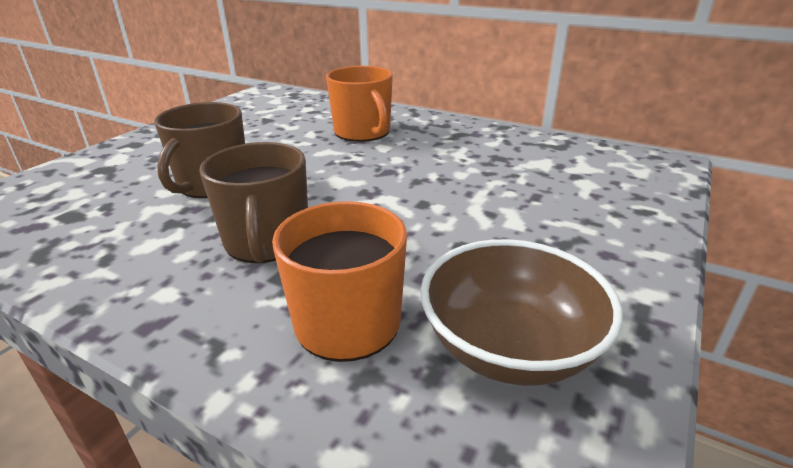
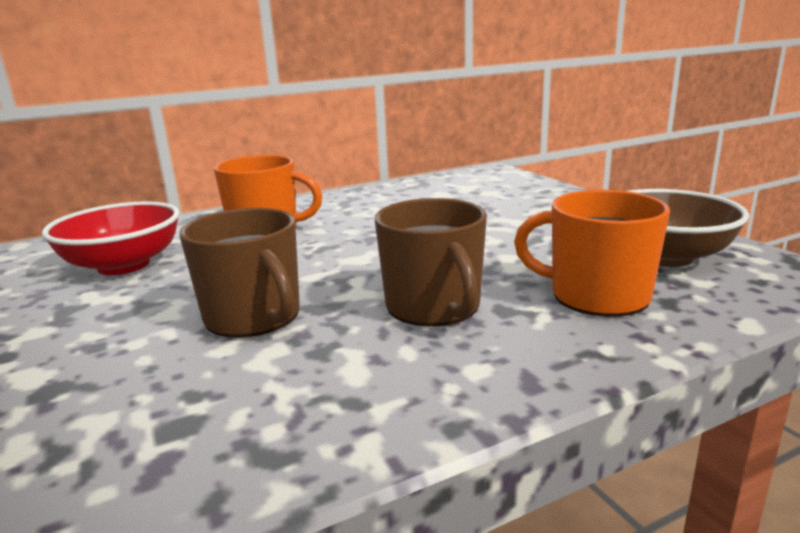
camera: 55 degrees left, 10 degrees down
brown mug [199,142,308,263] -> brown mug turned 45 degrees clockwise [375,198,487,326]
none -> red bowl [42,201,180,275]

